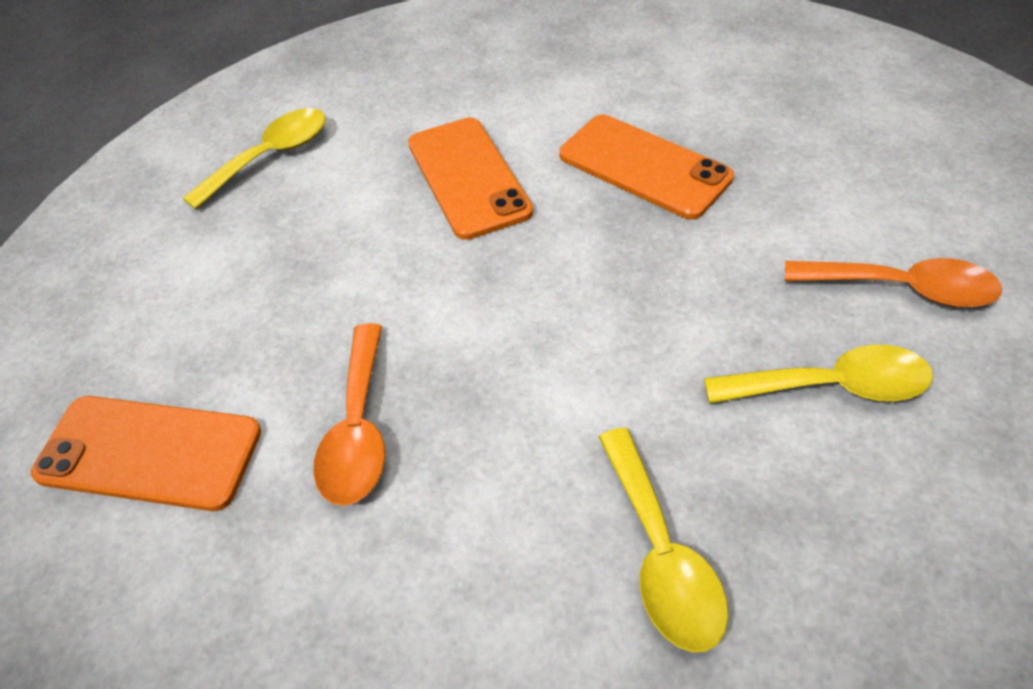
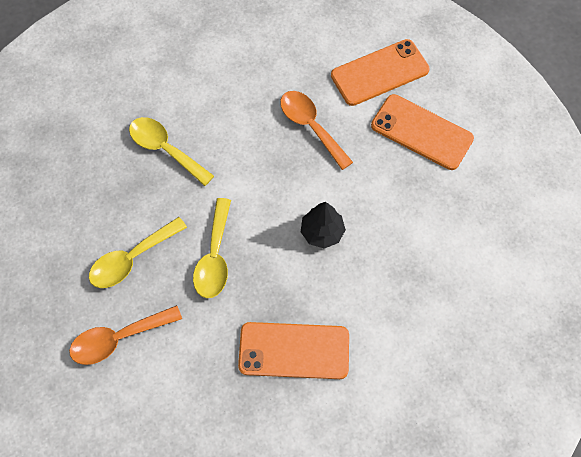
camera: 140 degrees right, 15 degrees up
yellow spoon [183,108,326,209] -> yellow spoon moved to [193,198,231,298]
orange phone [408,118,533,240] -> orange phone moved to [371,94,474,170]
none -> black tree [301,202,346,249]

